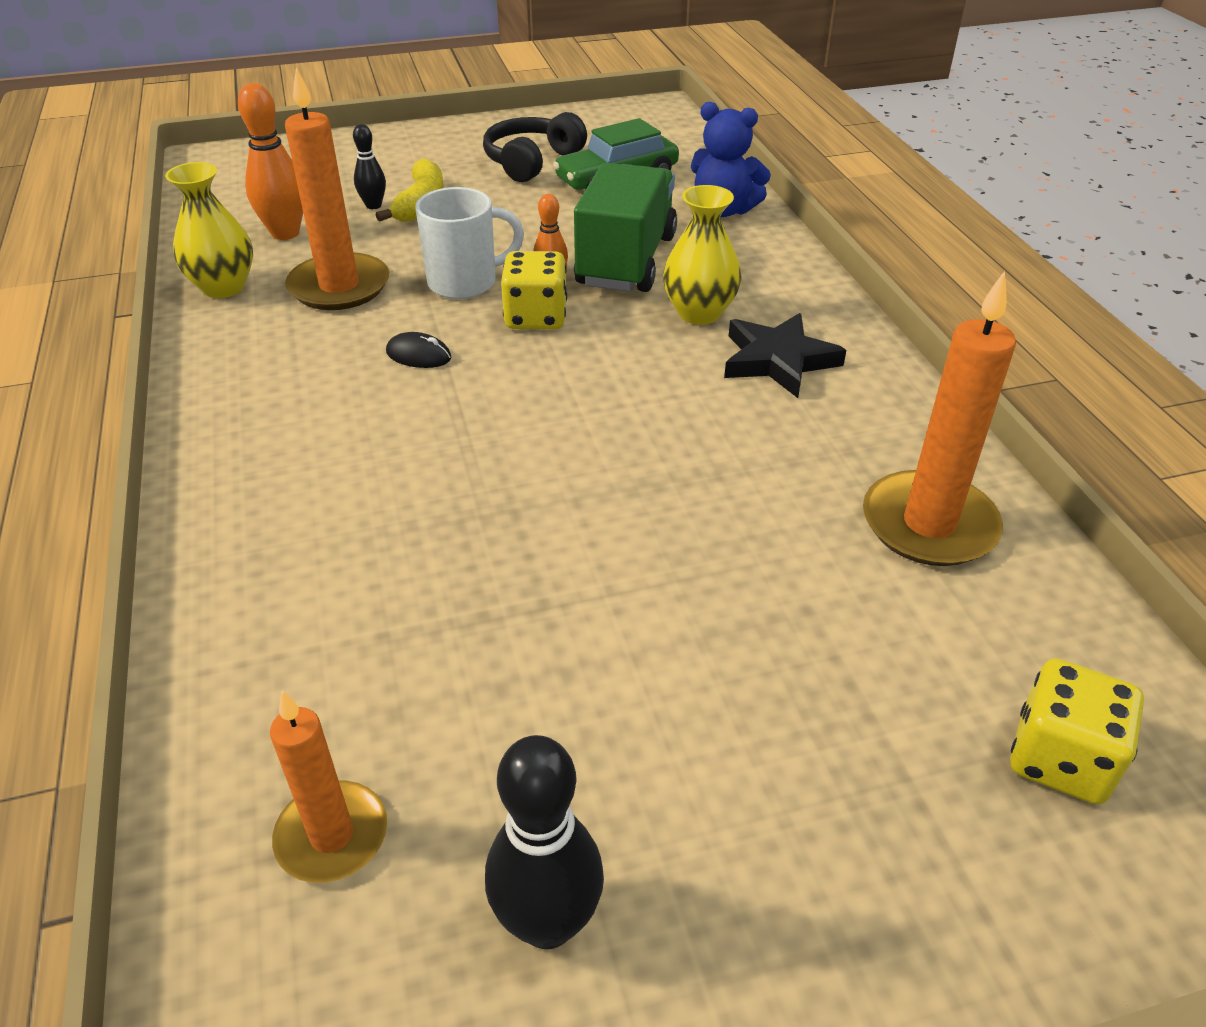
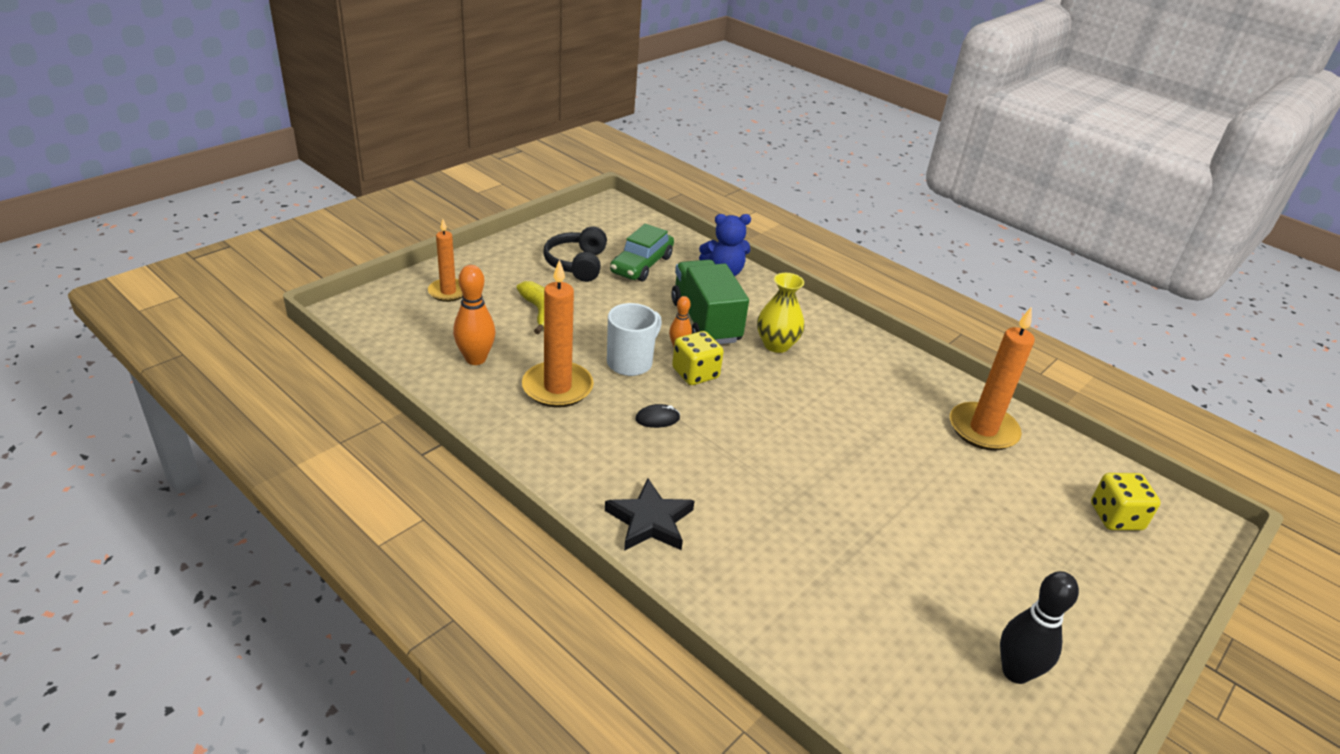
camera: 35 degrees left, 5 degrees down
yellow vase [165,162,253,298] -> none
orange candle [270,691,387,883] -> orange candle moved to [428,219,463,302]
black bowling pin [353,124,386,209] -> none
black star [724,313,846,398] -> black star moved to [605,479,694,551]

